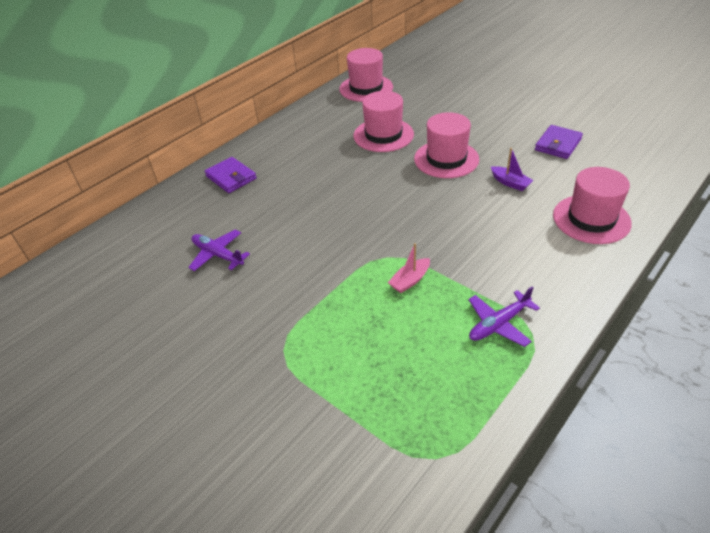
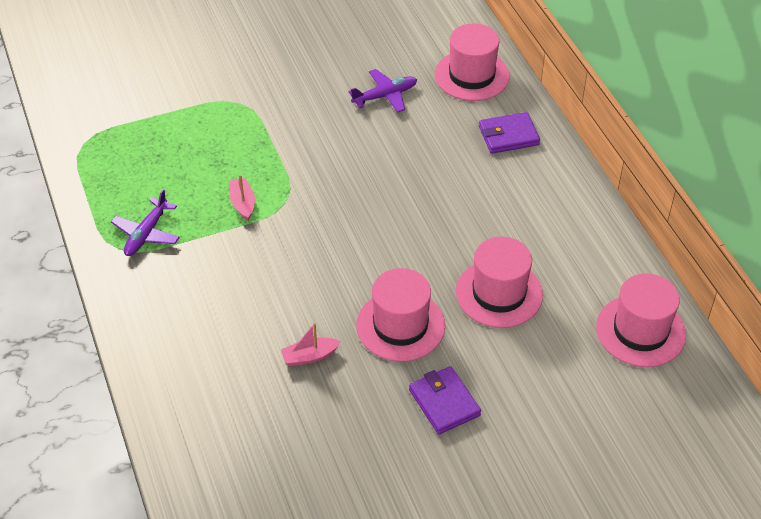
camera: 115 degrees right, 5 degrees up
purple plane [469,286,540,347] -> purple plane turned 150 degrees counterclockwise [111,189,180,256]
purple boat [491,148,534,191] -> pink boat [281,323,341,366]
purple wallet [535,125,583,159] -> purple wallet moved to [409,366,481,434]
pink hat [553,167,632,244] -> pink hat moved to [435,23,510,101]

